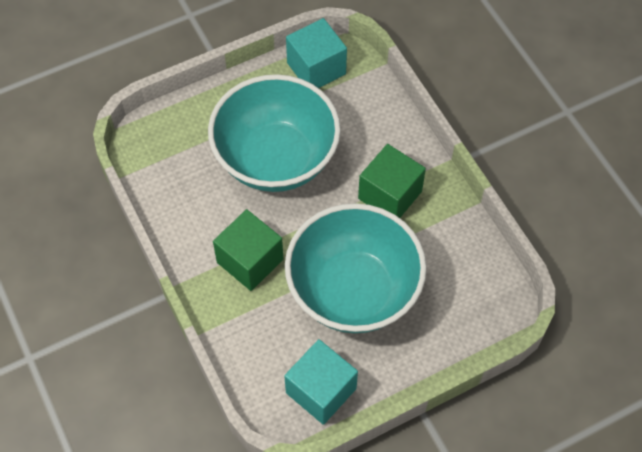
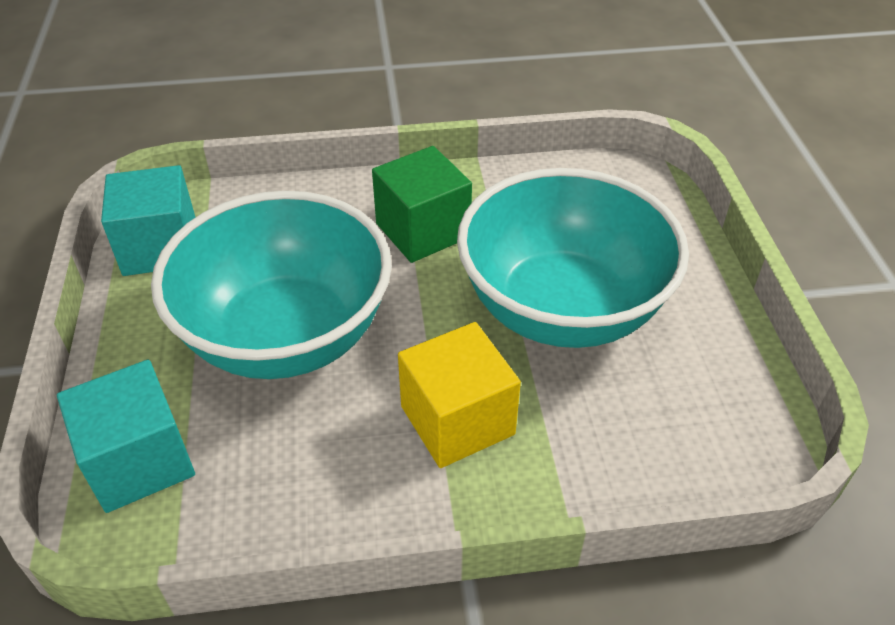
camera: 70 degrees left, 15 degrees down
green cube [213,209,284,291] -> yellow cube [398,322,521,468]
turquoise cube [284,339,358,425] -> turquoise cube moved to [57,360,195,513]

